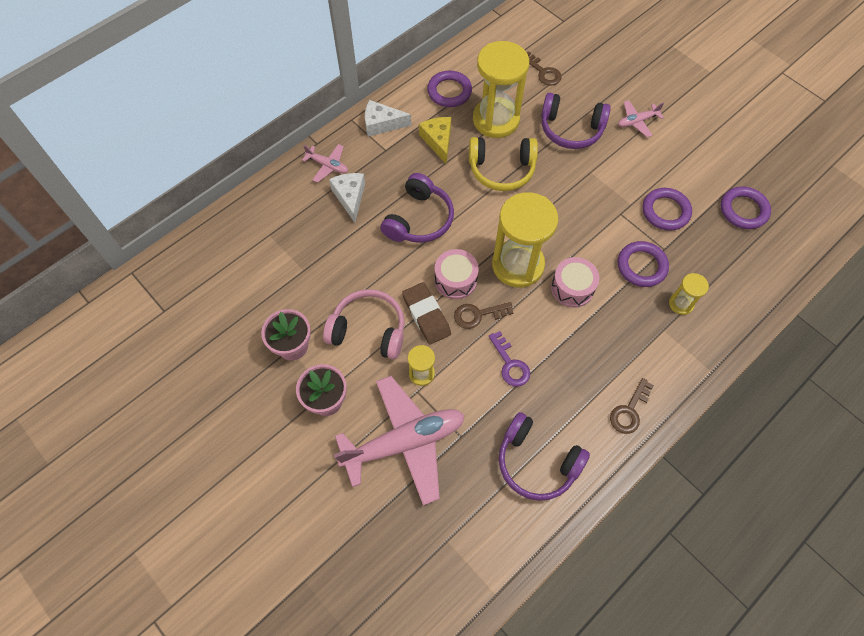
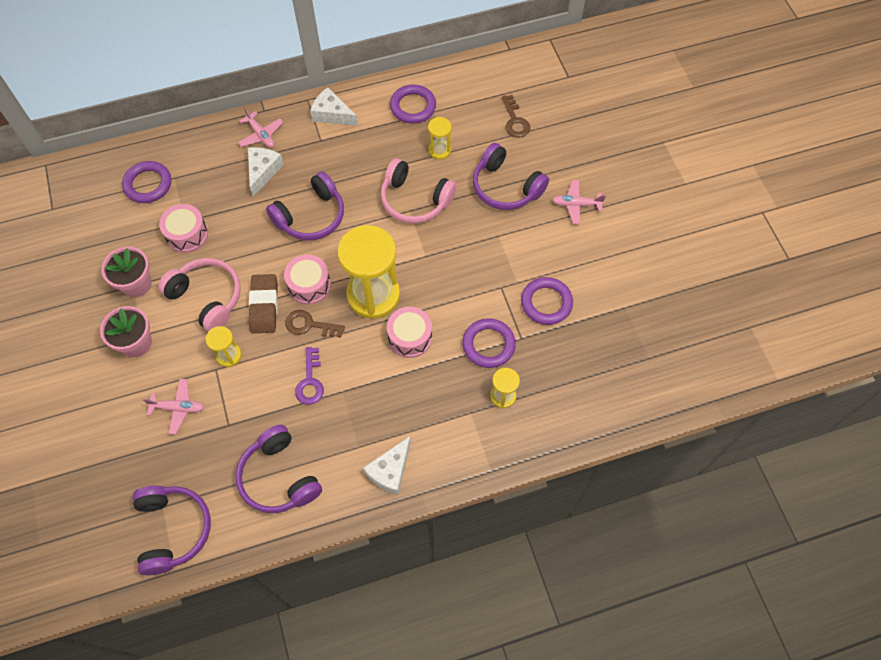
camera: 25 degrees right, 0 degrees up
pink plane [334,376,465,506] -> pink plane [143,379,204,434], size x0.45
yellow cheese [419,117,451,165] -> none
yellow headphones [469,137,538,191] -> pink headphones [381,158,457,224]
yellow hourglass [473,41,529,138] -> yellow hourglass [428,117,452,160], size x0.46
brown key [610,378,654,434] -> white cheese [363,436,411,495]
purple ring [721,186,771,229] -> purple ring moved to [122,161,171,203]
none -> purple headphones [133,486,211,575]
none -> pink drum [159,204,208,253]

